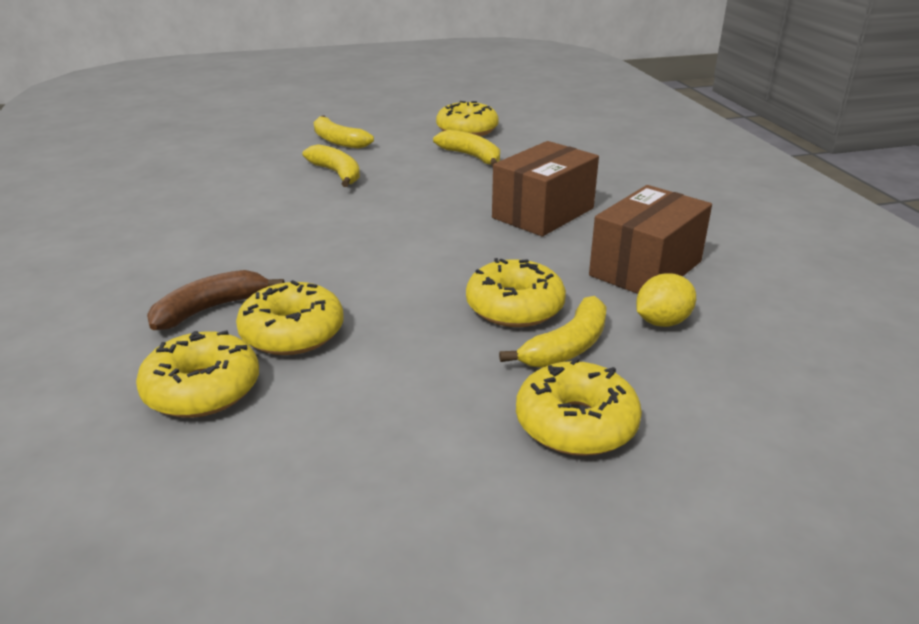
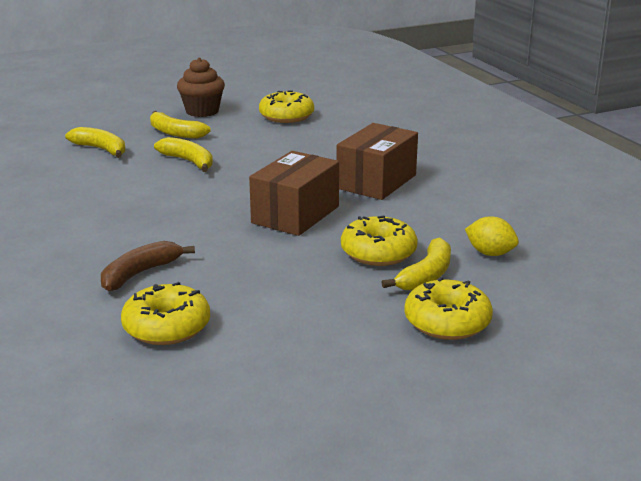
camera: 10 degrees left, 5 degrees down
yellow donut [236,280,343,355] -> none
yellow banana [433,130,500,167] -> yellow banana moved to [65,127,126,158]
brown box [589,185,712,294] -> brown box moved to [249,151,339,236]
yellow lemon [636,273,696,327] -> yellow lemon turned 75 degrees clockwise [465,216,519,256]
none -> brown cupcake [177,58,225,117]

